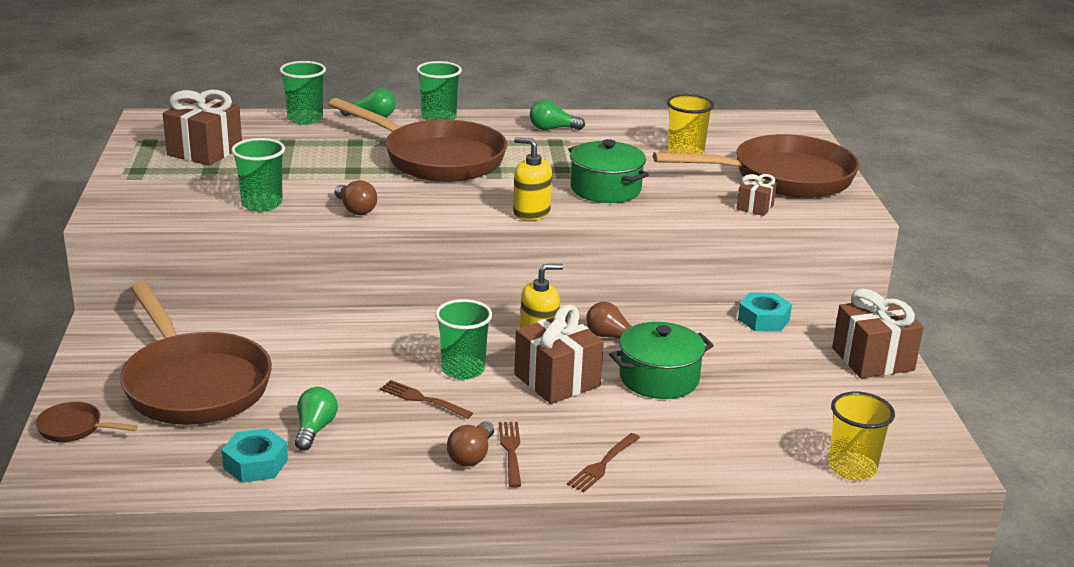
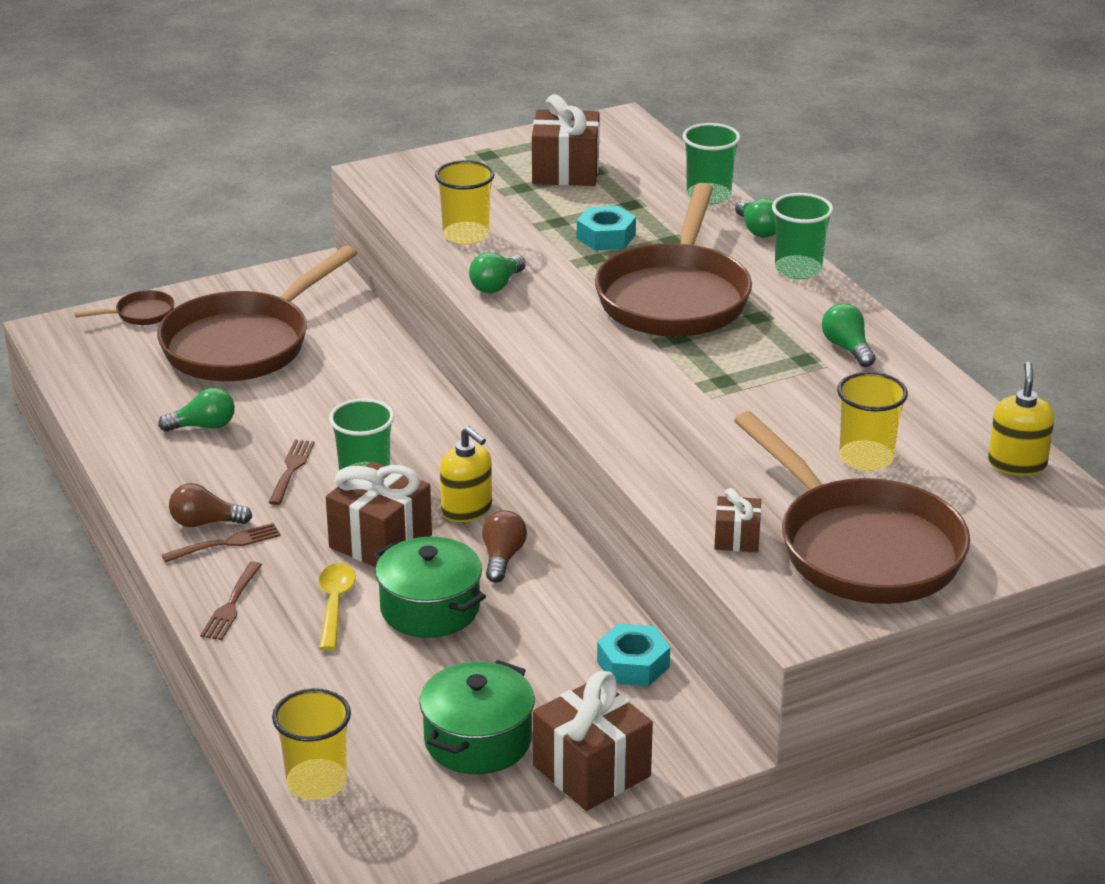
camera: 70 degrees right, 5 degrees up
brown pan [36,402,138,442] -> brown pan turned 75 degrees clockwise [74,290,175,325]
turquoise nut [222,428,288,483] -> turquoise nut moved to [577,206,636,250]
green cup [231,138,285,212] -> yellow cup [435,160,495,245]
brown light bulb [335,180,377,215] -> green light bulb [469,252,526,293]
yellow soap dispenser [513,137,552,221] -> yellow soap dispenser moved to [988,362,1055,475]
brown fork [567,433,640,492] -> brown fork turned 90 degrees counterclockwise [200,562,262,640]
green pot [568,139,649,203] -> green pot moved to [419,660,535,774]
none -> yellow spoon [319,563,356,650]

